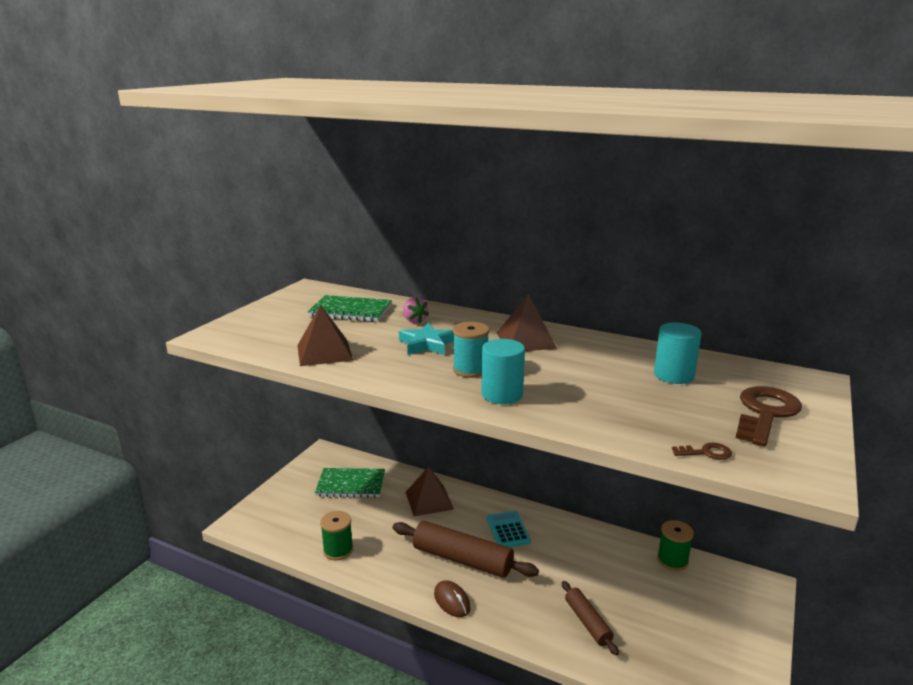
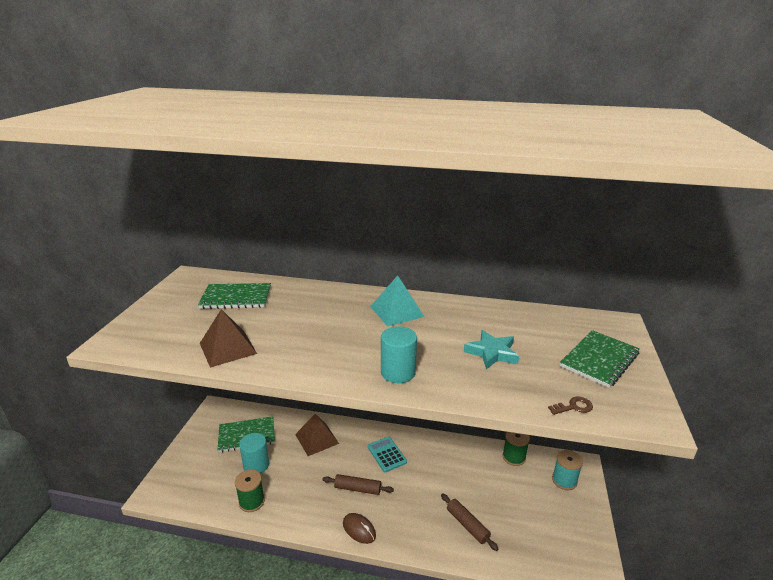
camera: 15 degrees left, 5 degrees up
brown rolling pin [393,521,539,578] -> brown rolling pin [322,474,394,495], size x0.56
turquoise star [399,323,454,355] -> turquoise star moved to [464,330,519,369]
pink strawberry [403,297,429,323] -> none
turquoise spool [453,322,489,378] -> turquoise spool moved to [552,450,583,490]
brown pyramid [497,294,557,351] -> turquoise pyramid [370,275,425,326]
turquoise cylinder [654,323,702,384] -> turquoise cylinder moved to [239,433,269,474]
brown key [736,386,802,447] -> green notebook [560,330,640,388]

